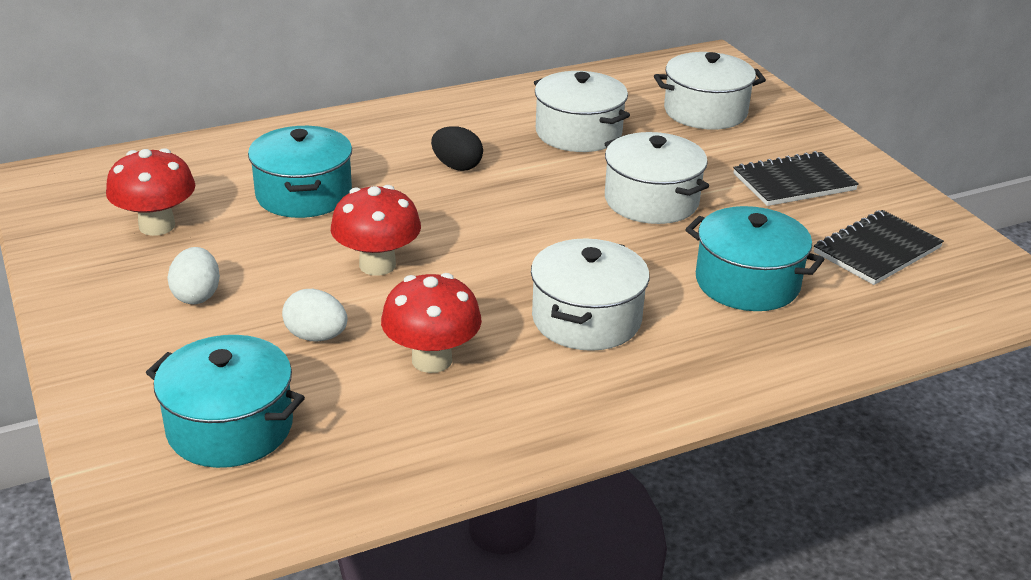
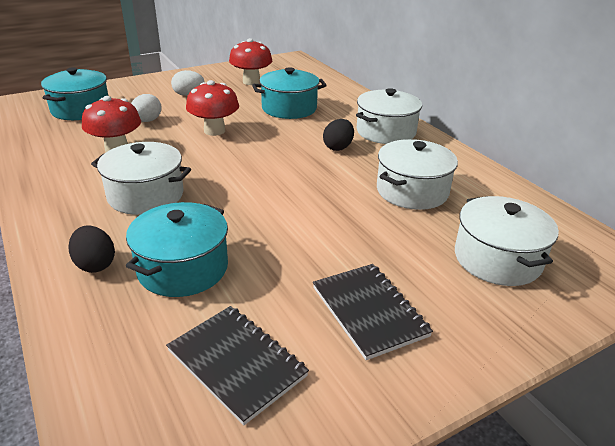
camera: 85 degrees right, 0 degrees up
white pot [604,132,709,224] -> white pot moved to [356,88,422,144]
none -> black egg [68,225,115,273]

